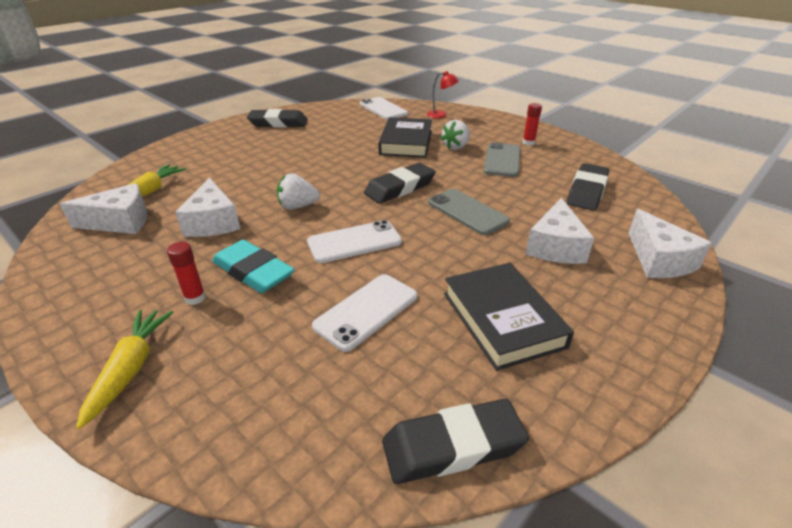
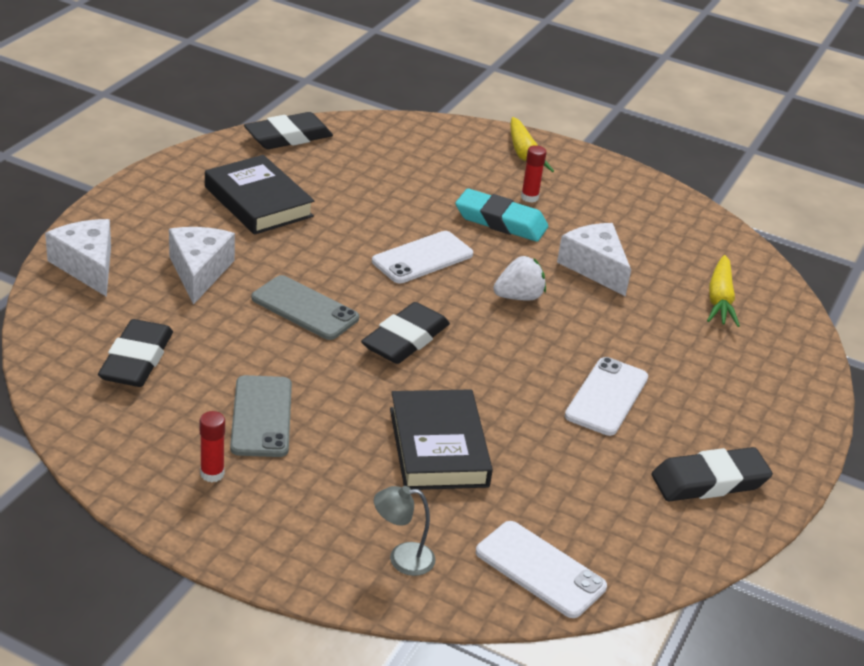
camera: 160 degrees right, 0 degrees up
white cheese [60,183,147,234] -> none
white phone [312,274,417,352] -> white phone moved to [565,357,648,436]
red lamp [427,71,459,119] -> grey lamp [374,486,435,576]
white strawberry [441,120,470,150] -> none

